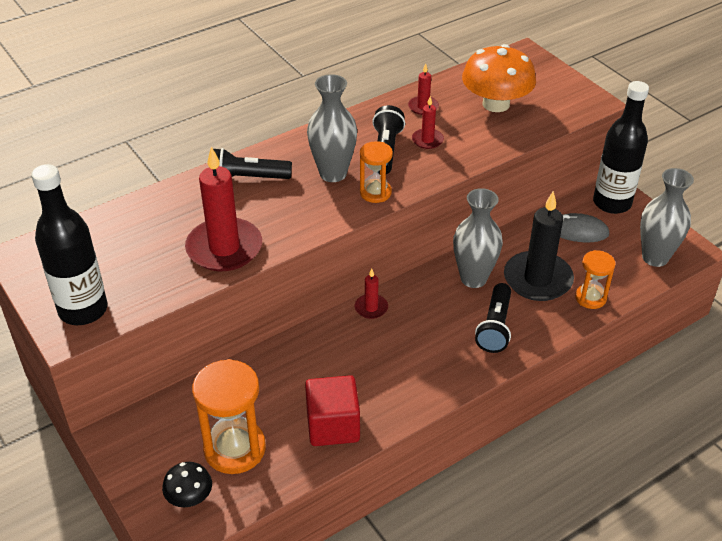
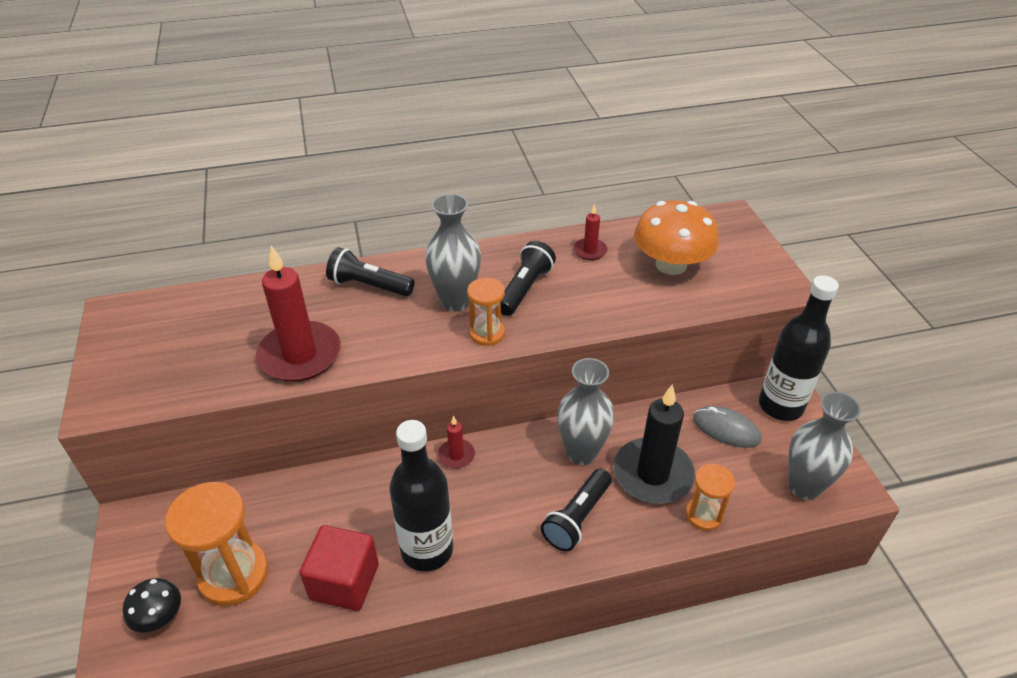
camera: 20 degrees right, 0 degrees up
black bottle [31,164,108,325] -> black bottle moved to [389,420,453,572]
red candle [412,96,444,149] -> none

